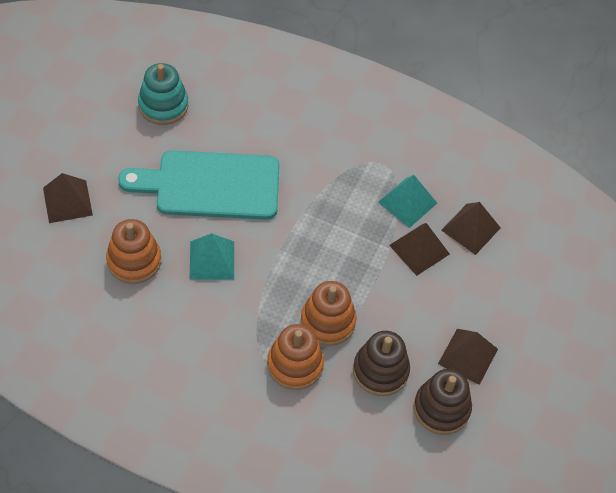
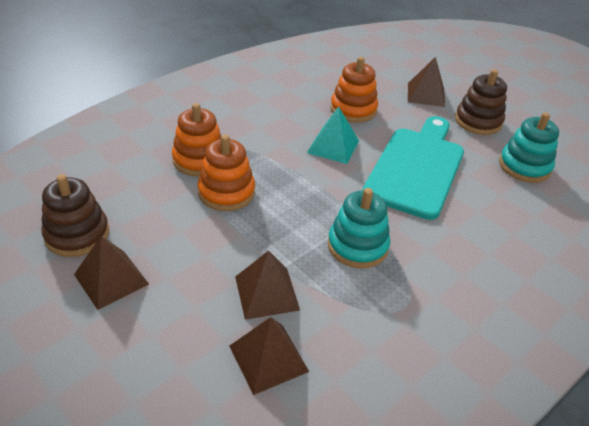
camera: 115 degrees right, 15 degrees down
brown stacking toy [353,331,410,396] -> brown stacking toy moved to [455,69,507,135]
turquoise pyramid [378,175,437,228] -> none
none -> turquoise stacking toy [328,188,390,269]

